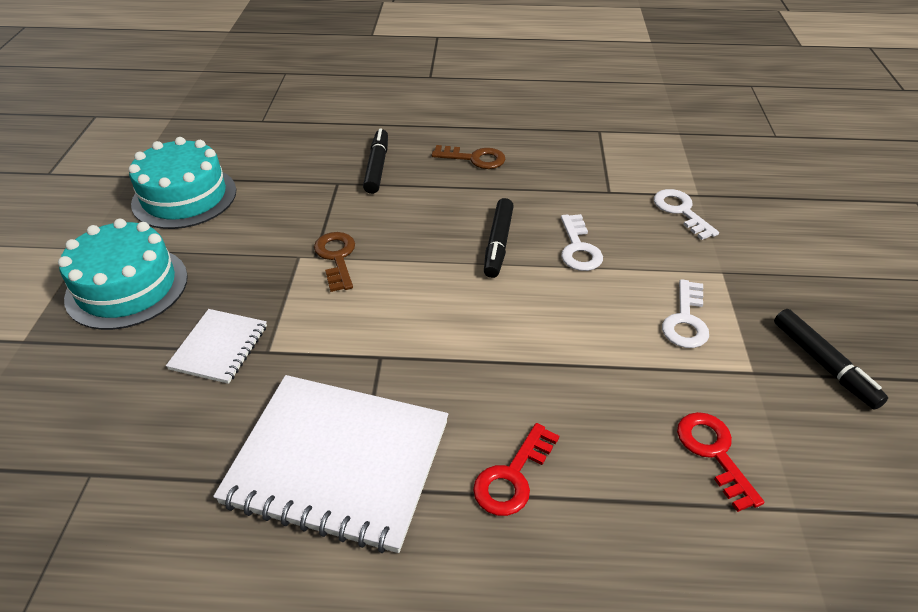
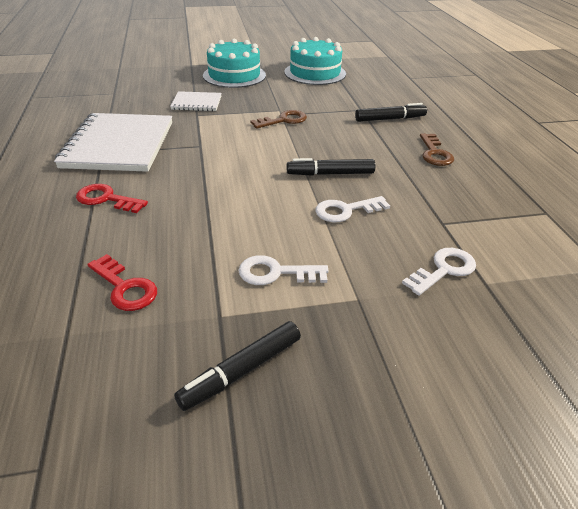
camera: 75 degrees right, 5 degrees down
red key [677,412,764,512] -> red key turned 75 degrees clockwise [87,254,157,311]

